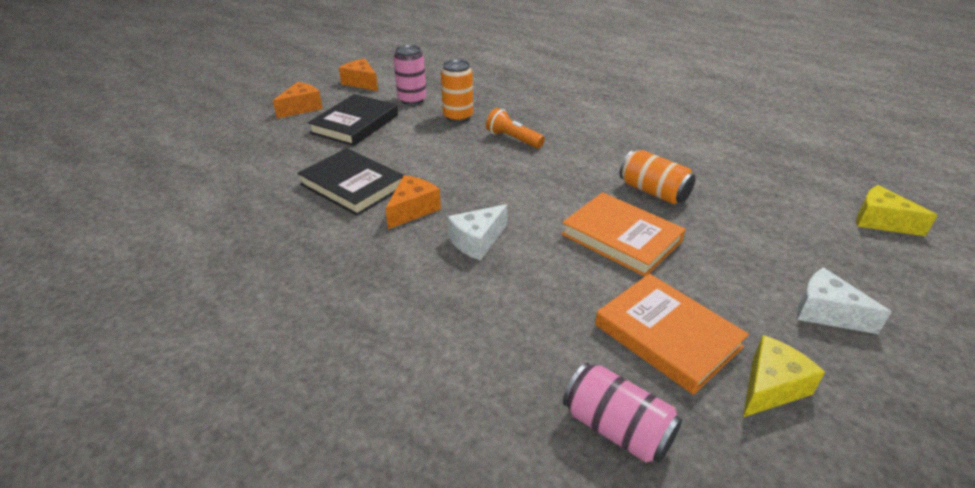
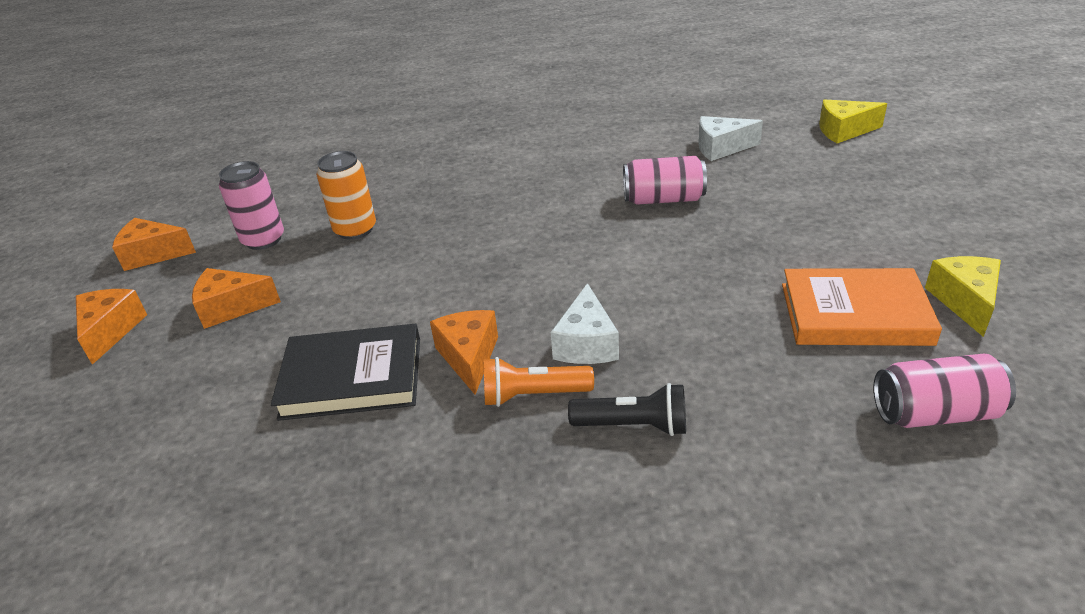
camera: 40 degrees left, 0 degrees up
black book [308,94,398,146] -> orange cheese [192,268,281,329]
orange flashlight [486,108,545,148] -> orange flashlight moved to [484,357,594,407]
orange book [561,192,686,277] -> none
orange can [620,150,696,204] -> pink can [623,156,707,205]
white cheese [797,268,891,334] -> white cheese moved to [698,116,763,161]
none -> black flashlight [568,383,686,436]

